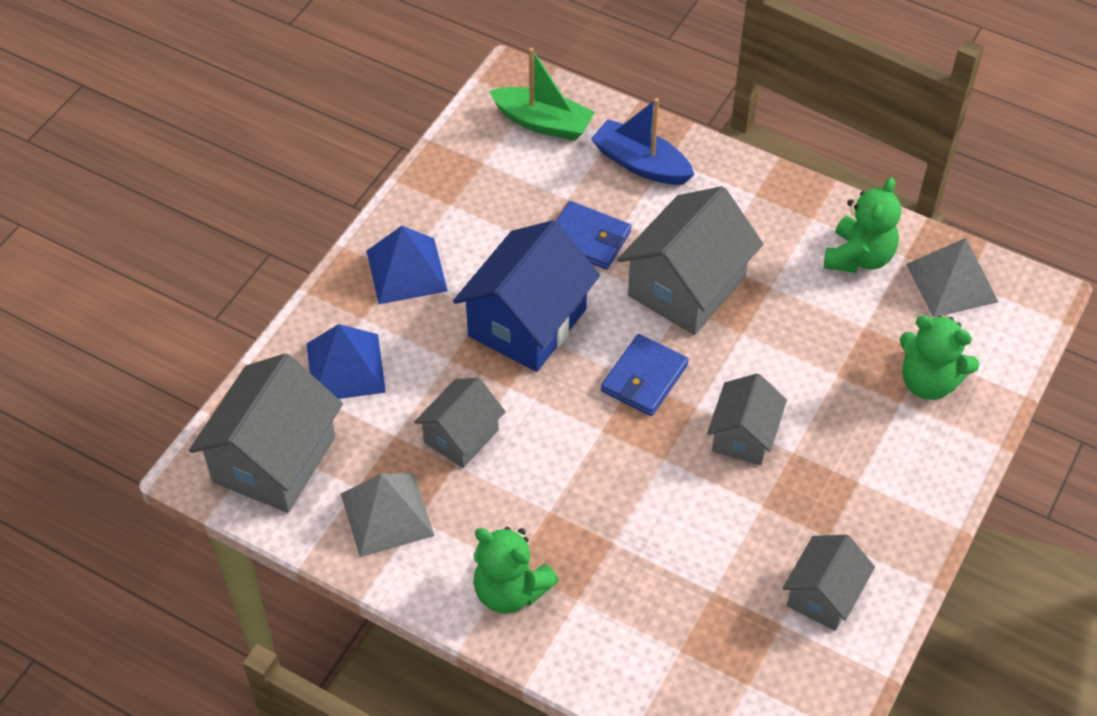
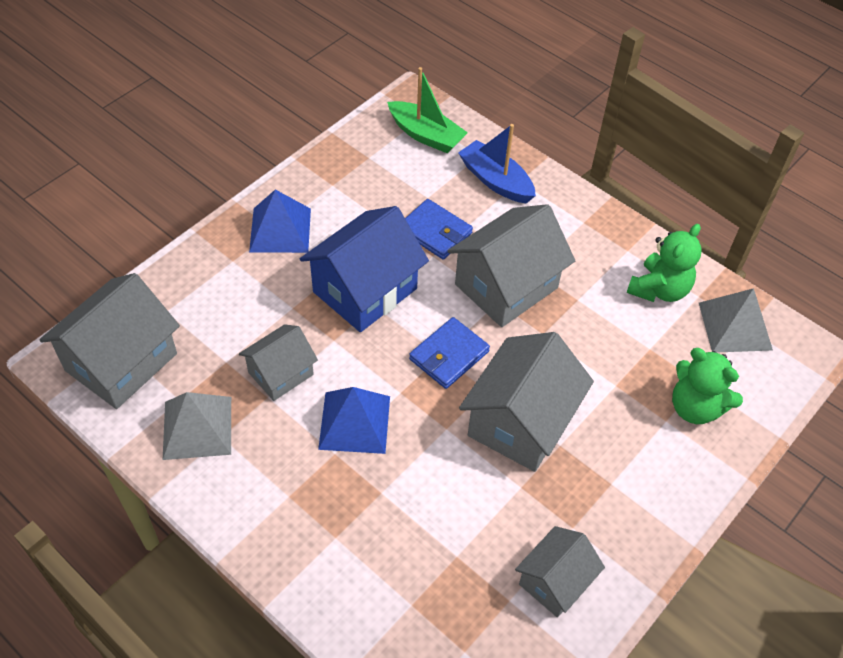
camera: 10 degrees right, 0 degrees up
blue pyramid [307,324,386,399] -> blue pyramid moved to [318,387,390,454]
green teddy bear [473,527,559,614] -> none
grey house [707,373,787,465] -> grey house [459,332,594,472], size x1.69

